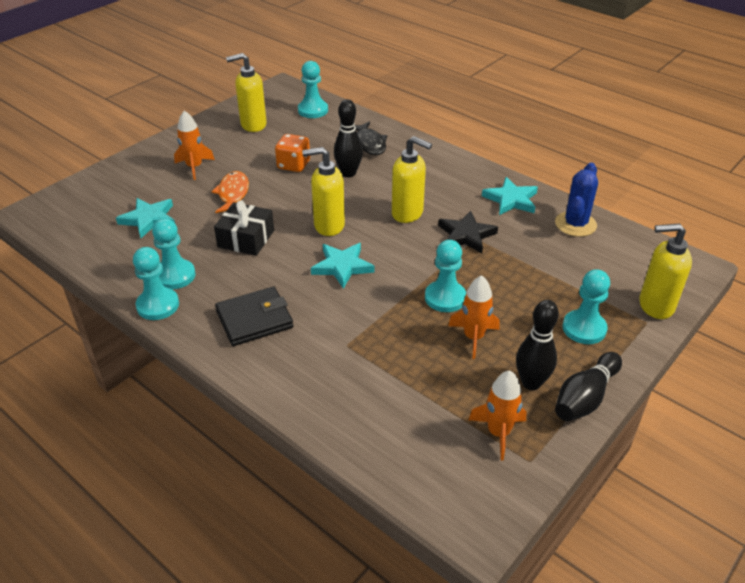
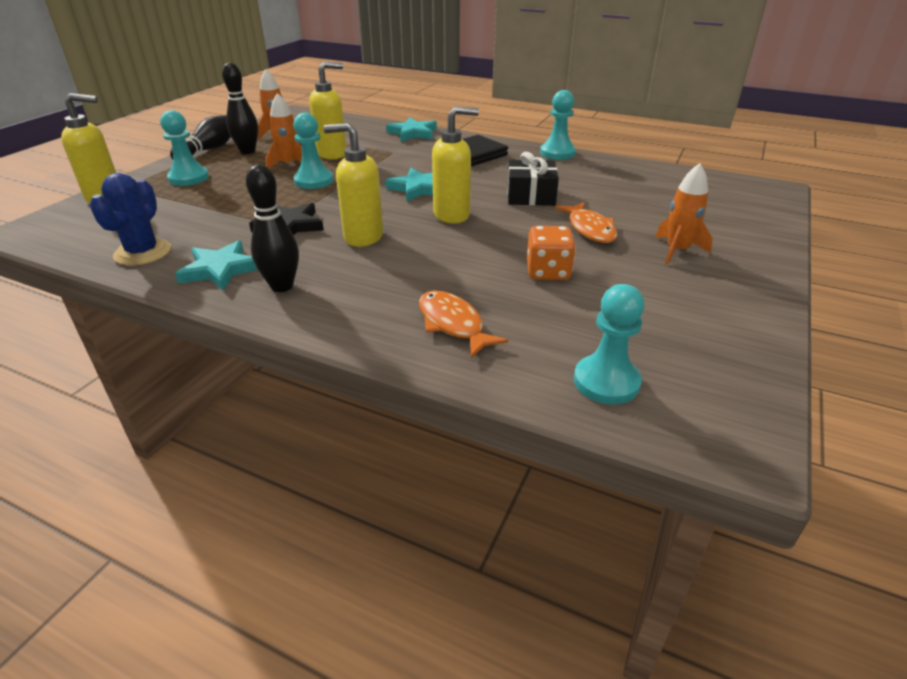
camera: 165 degrees right, 5 degrees down
turquoise star [116,198,175,238] -> turquoise star moved to [386,117,437,142]
turquoise pawn [152,218,195,289] -> none
yellow soap dispenser [226,53,267,132] -> yellow soap dispenser moved to [309,62,346,160]
black bowling pin [334,99,363,177] -> black bowling pin moved to [246,164,299,292]
black fish [354,121,387,155] -> orange fish [419,290,508,358]

